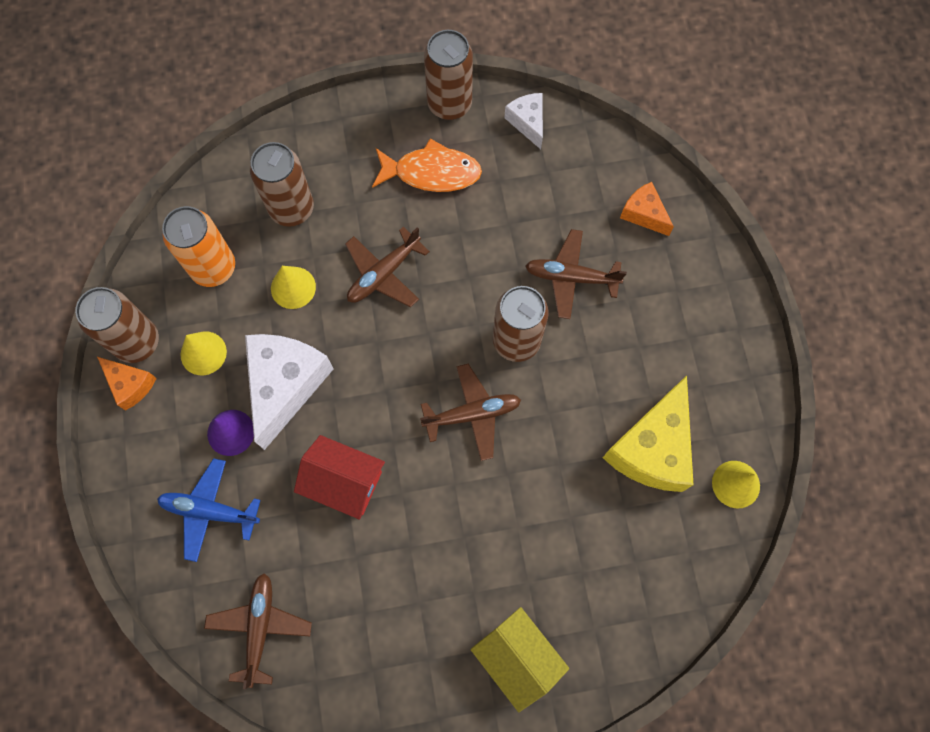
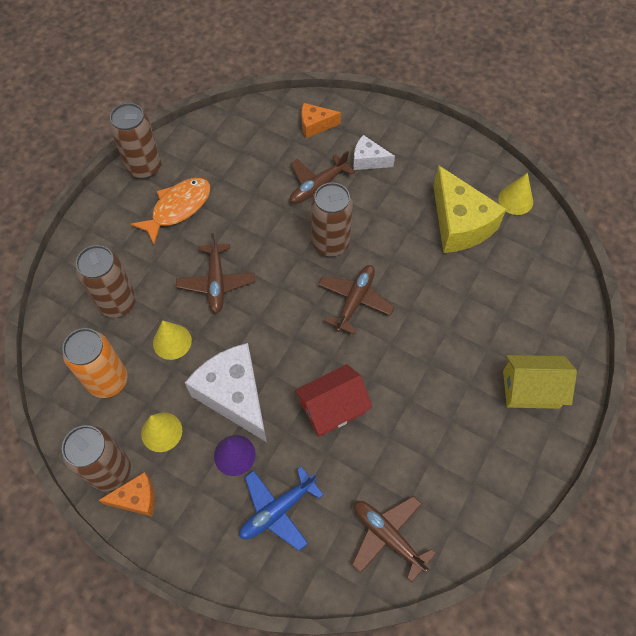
camera: 50 degrees left, 10 degrees down
white cheese [504,93,543,149] -> white cheese moved to [353,135,395,170]

